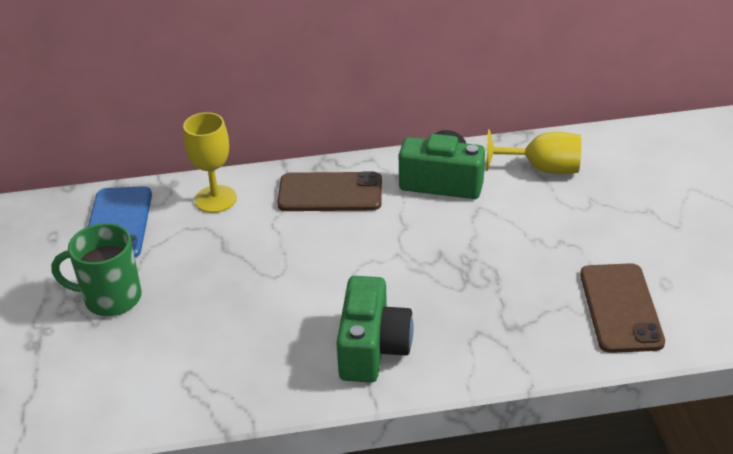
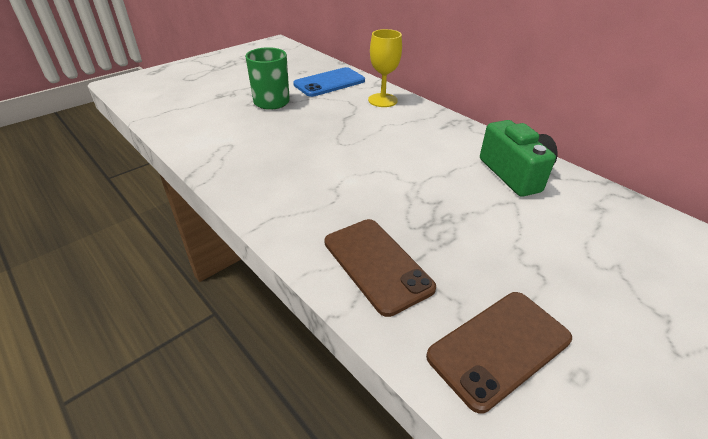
camera: 55 degrees right, 0 degrees up
brown phone [277,172,382,211] -> brown phone moved to [324,219,436,317]
green camera [336,276,413,383] -> none
yellow goblet [486,129,581,174] -> none

